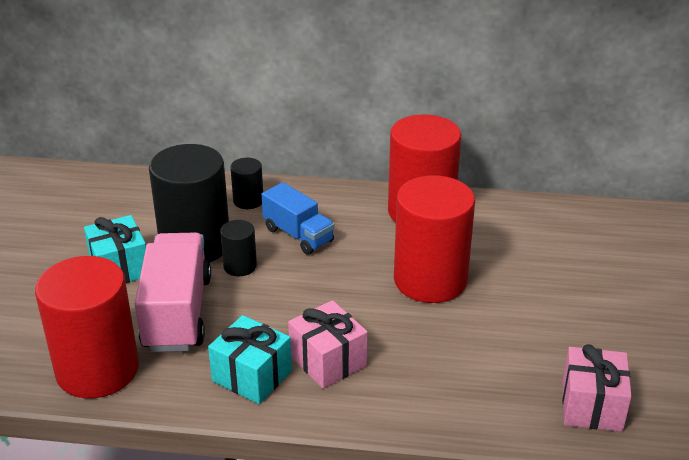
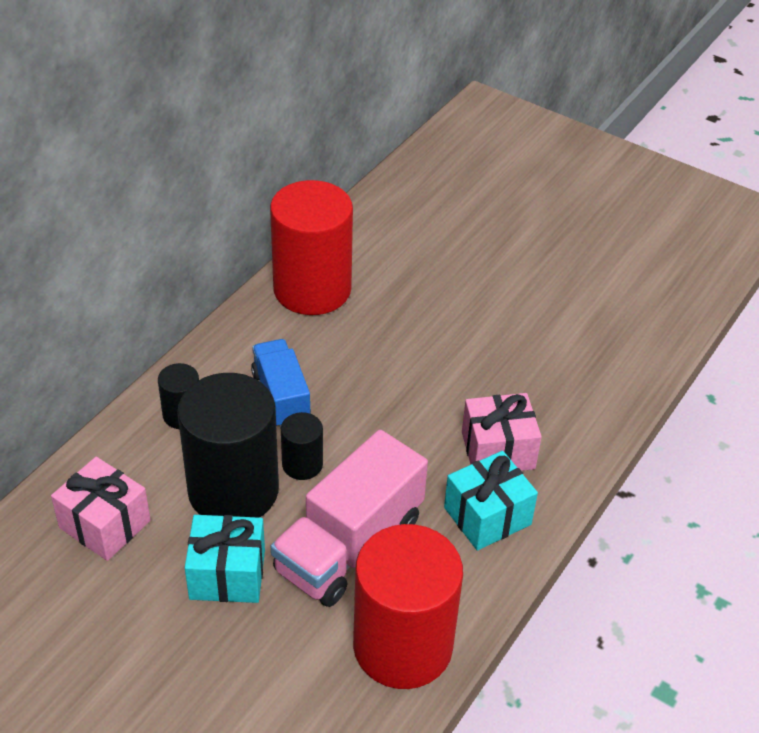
camera: 65 degrees left, 10 degrees up
pink truck [135,233,211,352] -> pink truck turned 75 degrees counterclockwise [271,429,428,607]
blue truck [261,182,334,255] -> blue truck turned 90 degrees counterclockwise [251,339,311,428]
red cylinder [394,175,475,303] -> none
pink gift [562,344,632,432] -> pink gift moved to [51,457,151,561]

